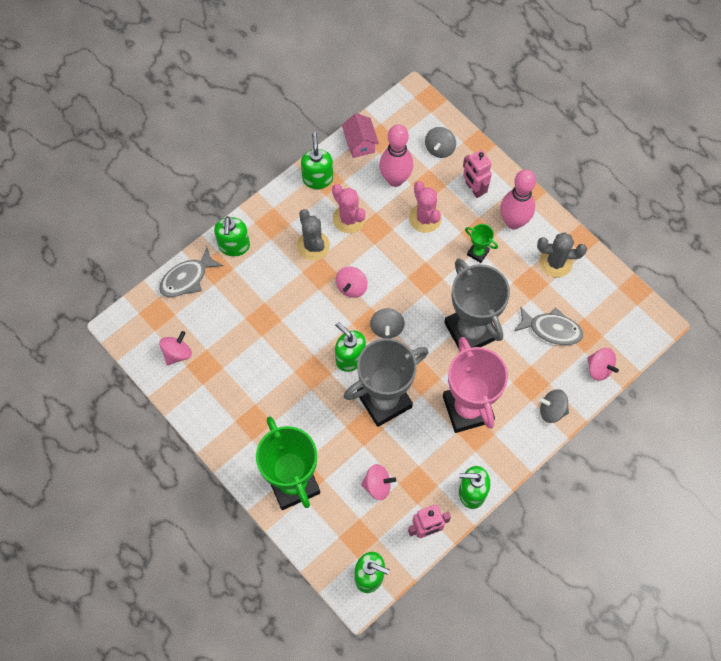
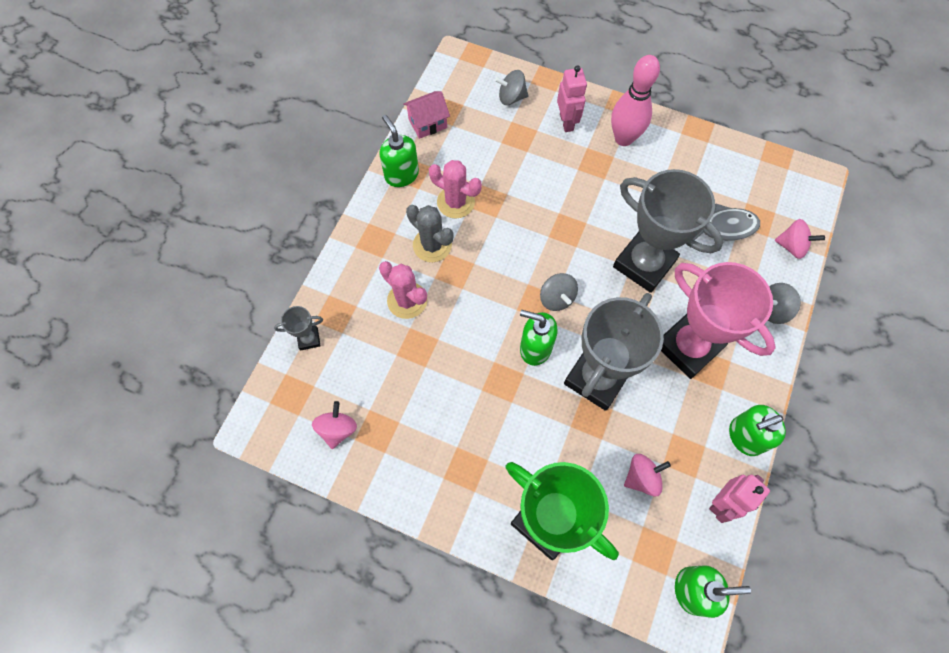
camera: 25 degrees left, 0 degrees up
grey fish [159,247,223,297] -> grey trophy [274,306,323,351]
green soap dispenser [214,216,250,256] -> none
pink spinning top [336,267,368,298] -> none
pink house [342,113,379,158] -> pink house turned 75 degrees counterclockwise [403,91,450,139]
pink bowling pin [379,124,413,187] -> none
pink cactus [409,181,442,233] -> pink cactus moved to [379,261,428,319]
grey spinning top [425,127,456,158] -> grey spinning top turned 90 degrees clockwise [495,70,528,105]
pink robot [463,150,492,198] -> pink robot turned 135 degrees counterclockwise [557,65,587,132]
green trophy [465,224,498,263] -> none
grey cactus [537,232,587,277] -> none

